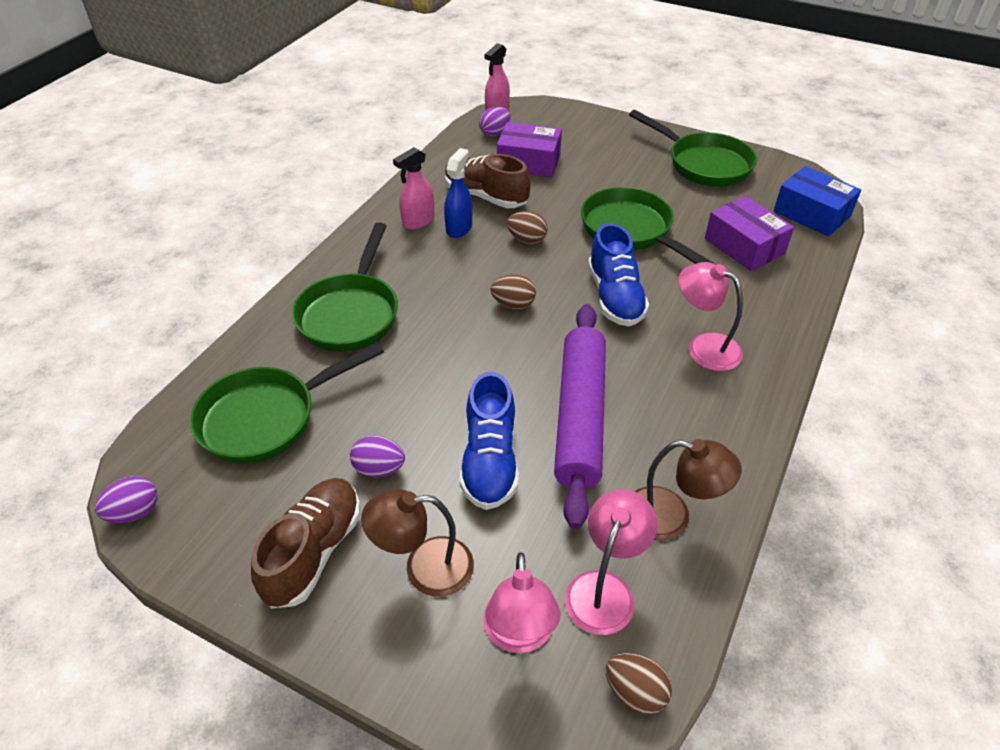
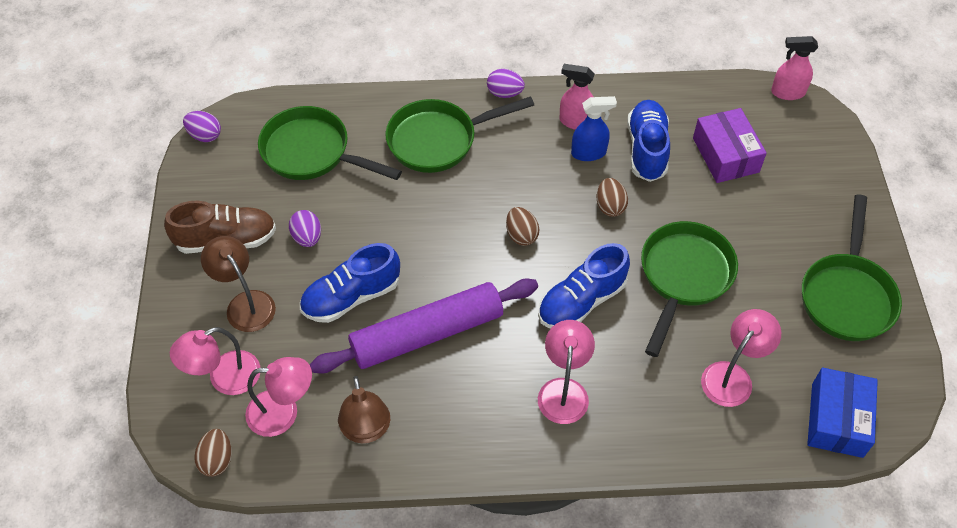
camera: 60 degrees right, 10 degrees up
brown shoe [445,154,530,208] -> blue shoe [627,100,670,182]
purple egg [479,107,511,136] -> purple egg moved to [487,69,525,98]
purple box [705,196,794,271] -> pink lamp [701,309,781,407]

